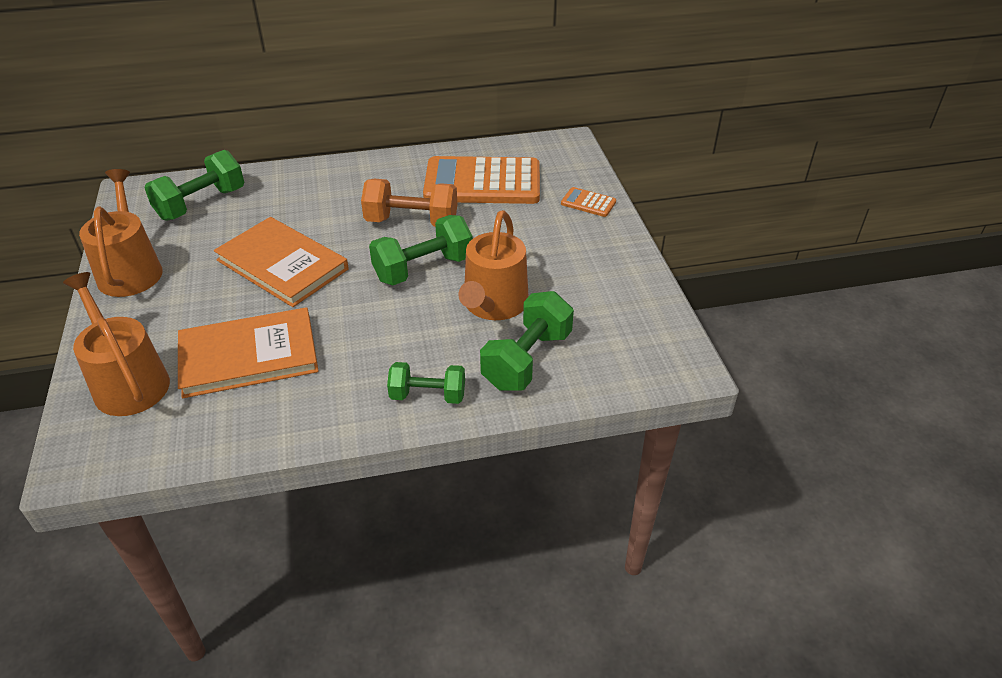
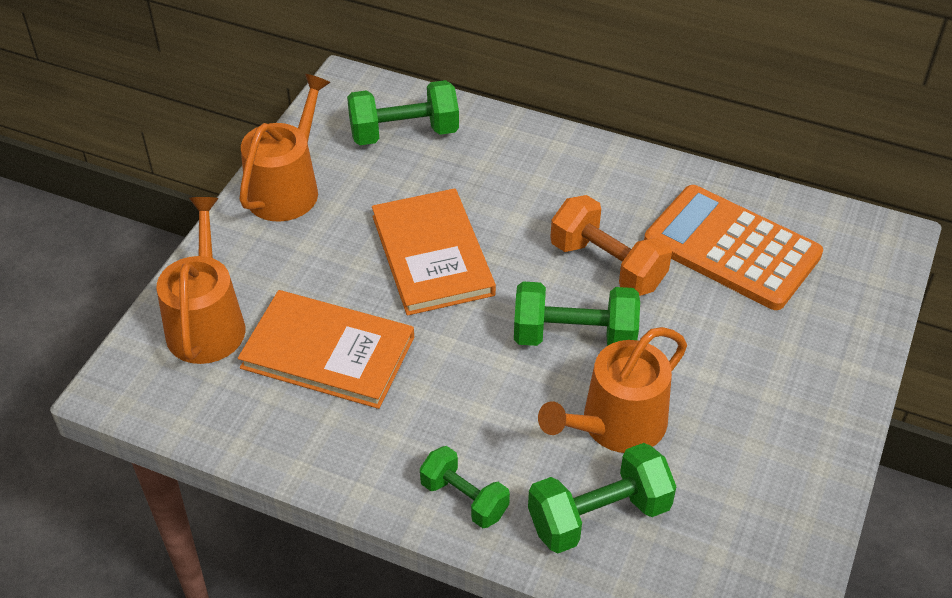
camera: 35 degrees right, 5 degrees up
orange calculator [561,187,616,217] -> none

